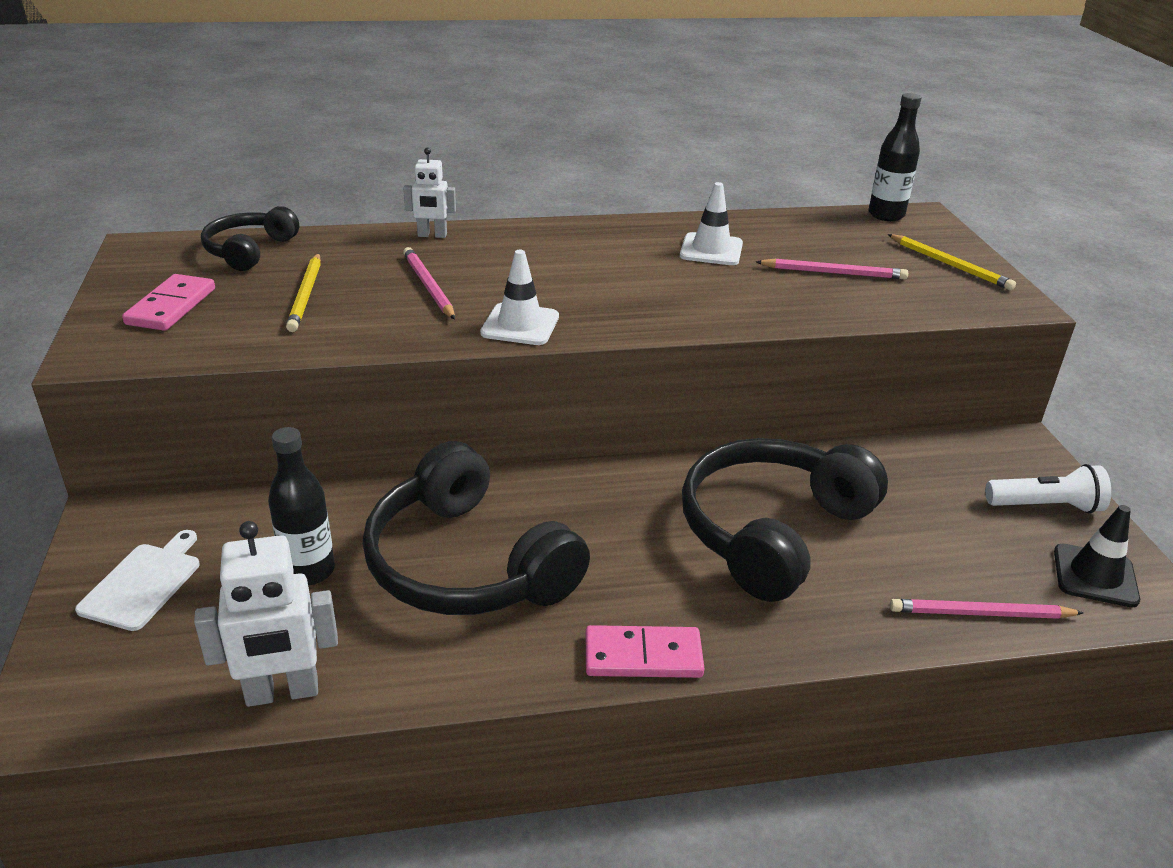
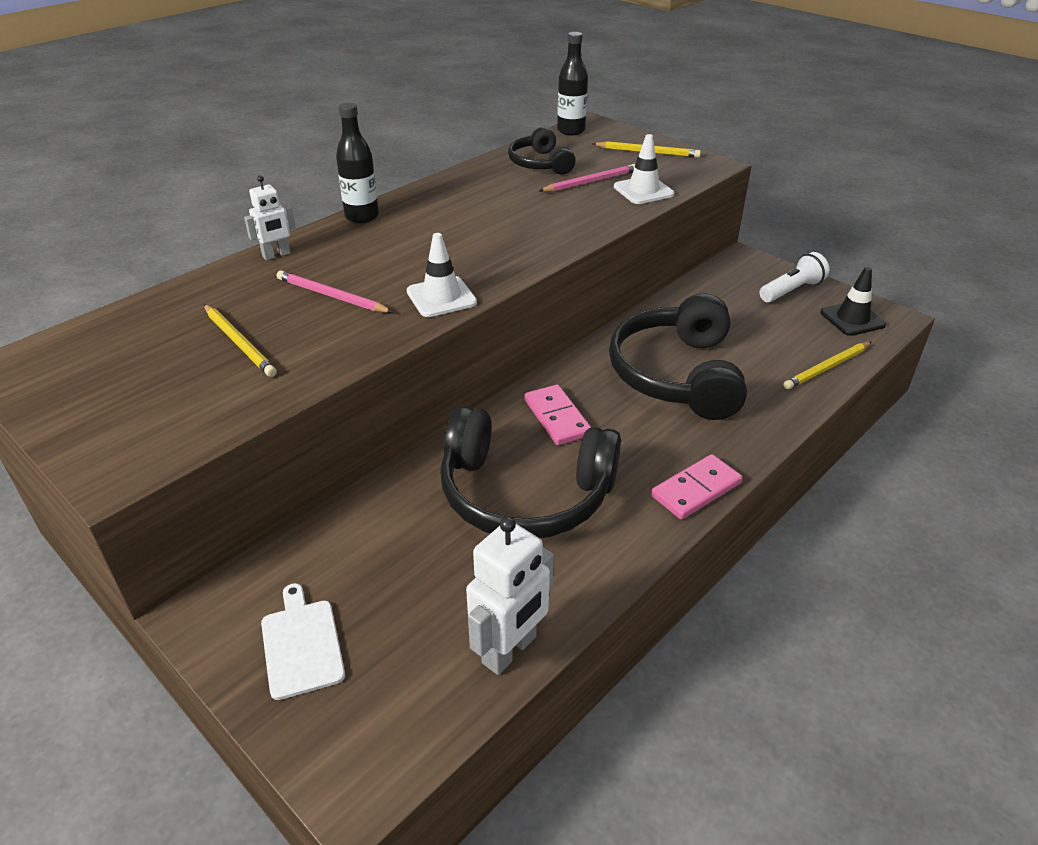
camera: 35 degrees left, 5 degrees up
pink domino [122,274,215,331] -> pink domino moved to [524,384,592,445]
black headphones [201,206,299,271] -> black headphones moved to [508,127,575,175]
black bottle [268,427,335,586] -> black bottle moved to [336,103,379,223]
white traffic cone [680,182,743,265] -> white traffic cone moved to [614,134,674,204]
pink pencil [890,599,1083,619] -> yellow pencil [783,342,871,389]

